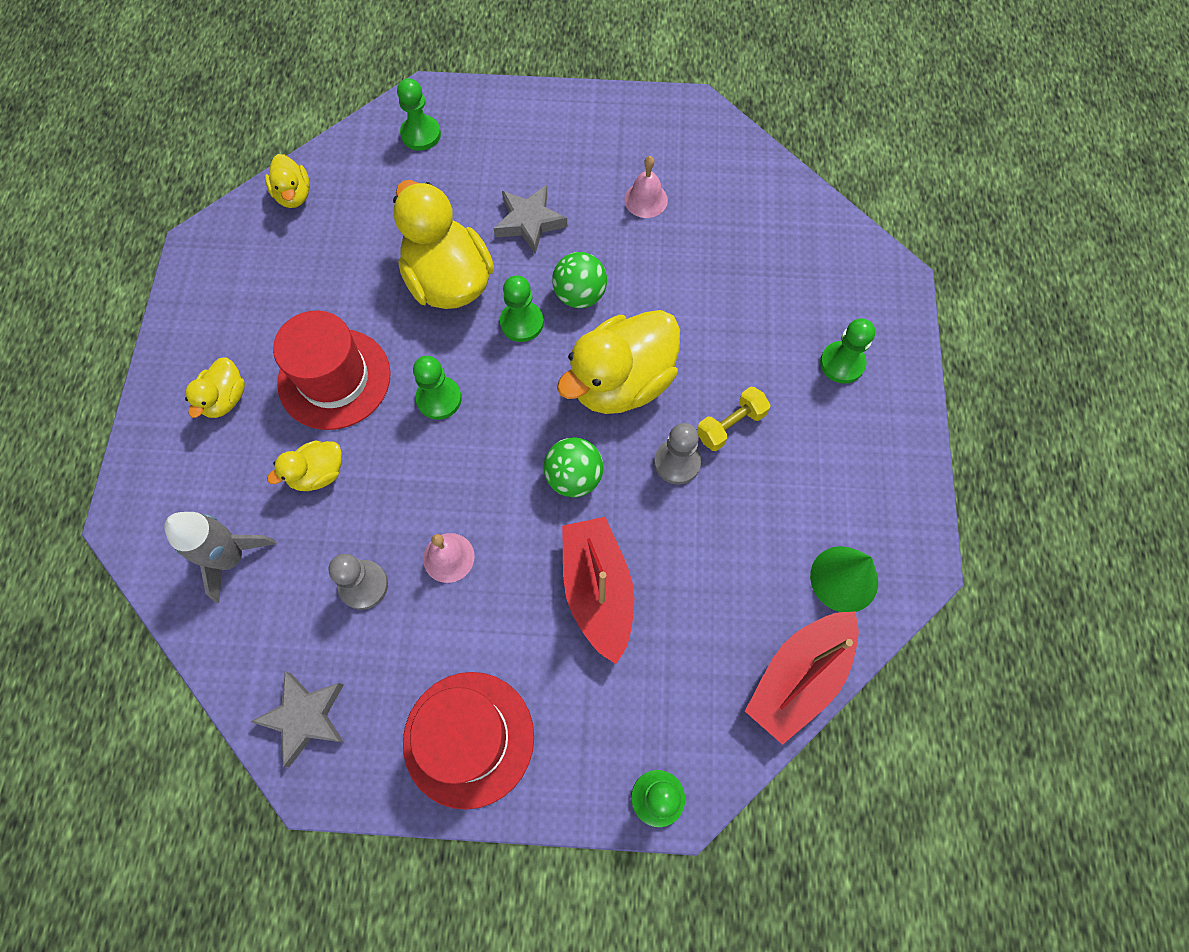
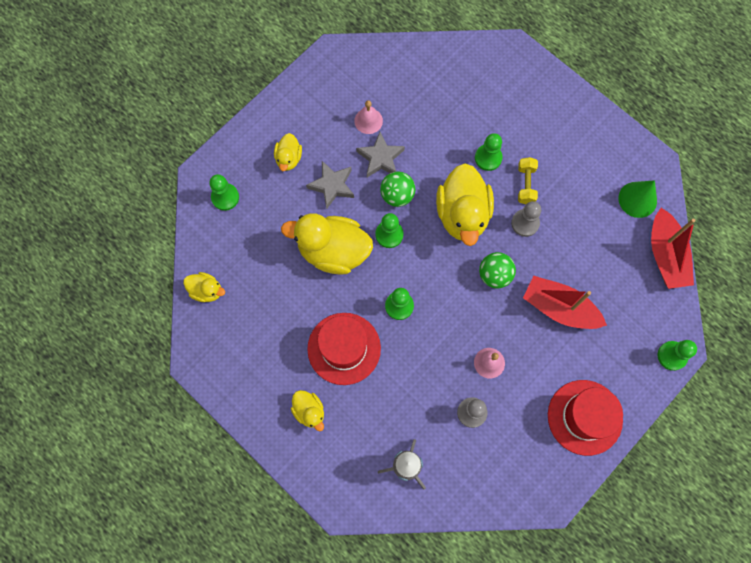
camera: 50 degrees left, 5 degrees up
grey star [251,671,344,767] -> grey star moved to [356,132,405,177]
yellow duck [267,440,342,491] -> yellow duck moved to [274,133,302,171]
green pawn [820,318,875,383] -> green pawn moved to [475,133,503,171]

